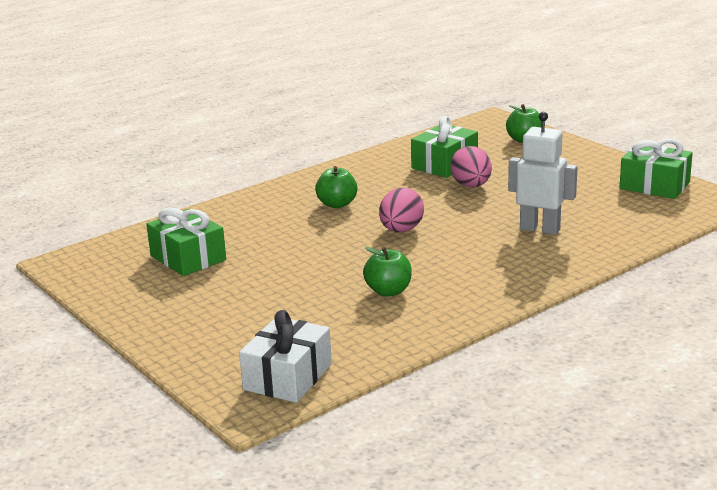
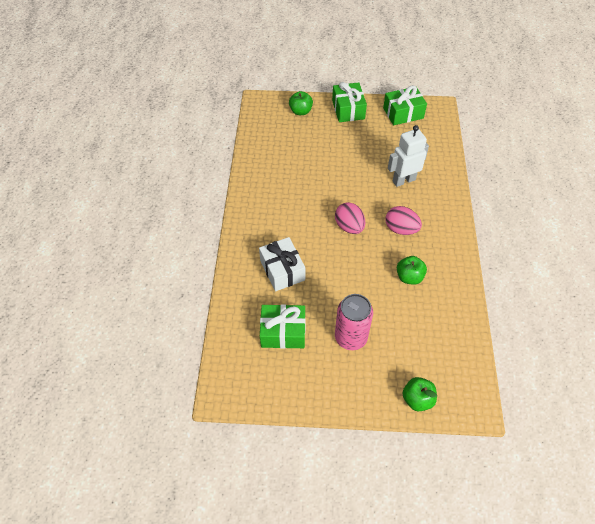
camera: 50 degrees left, 30 degrees up
white gift [239,310,332,403] -> white gift moved to [259,237,306,291]
green apple [315,166,357,208] -> green apple moved to [403,377,437,411]
green gift [411,116,478,178] -> green gift moved to [332,82,367,122]
pink egg [451,146,492,187] -> pink egg moved to [386,206,422,235]
none -> pink can [335,294,373,350]

